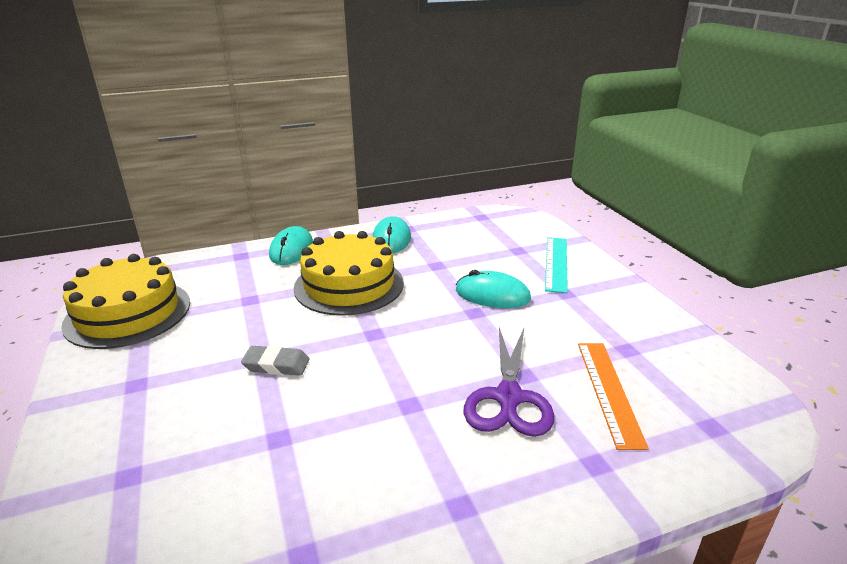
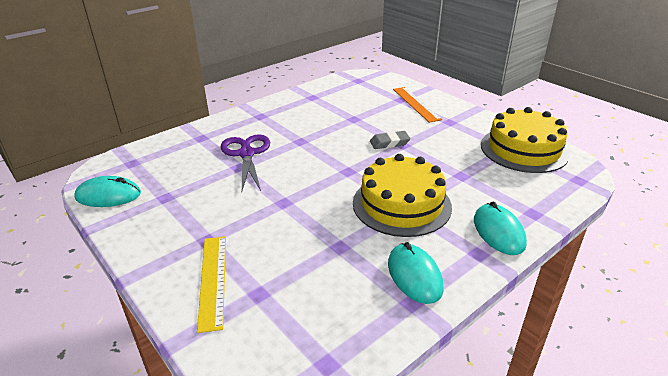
camera: 160 degrees right, 5 degrees up
turquoise mouse [456,270,531,308] -> turquoise mouse moved to [74,176,141,207]
turquoise ruler [545,237,568,293] -> yellow ruler [197,237,226,333]
orange ruler [578,343,649,450] -> orange ruler moved to [393,87,442,123]

